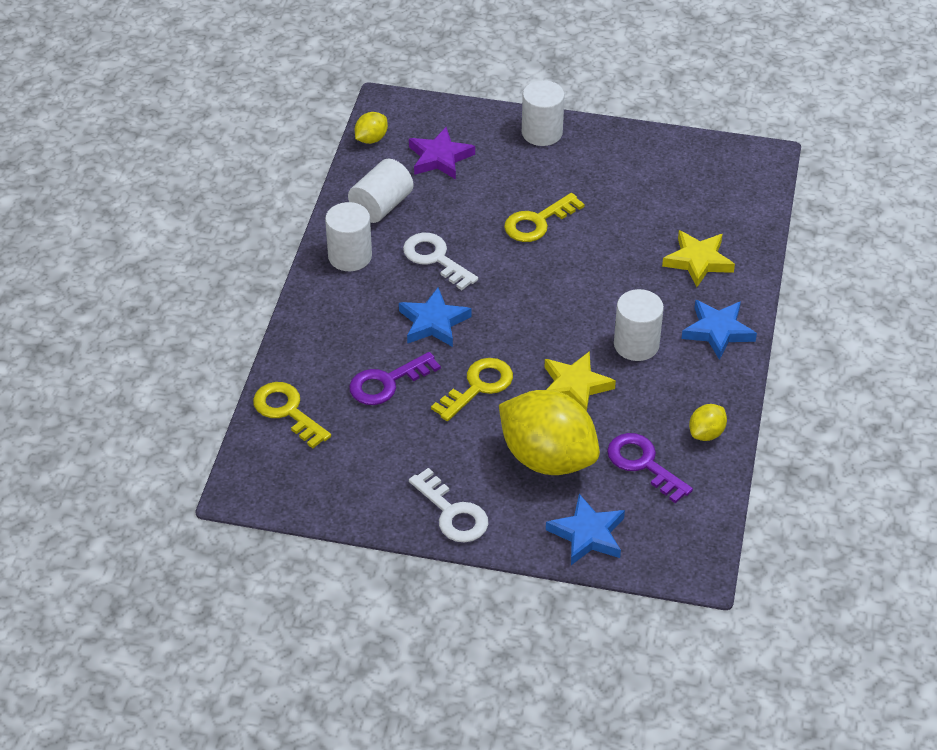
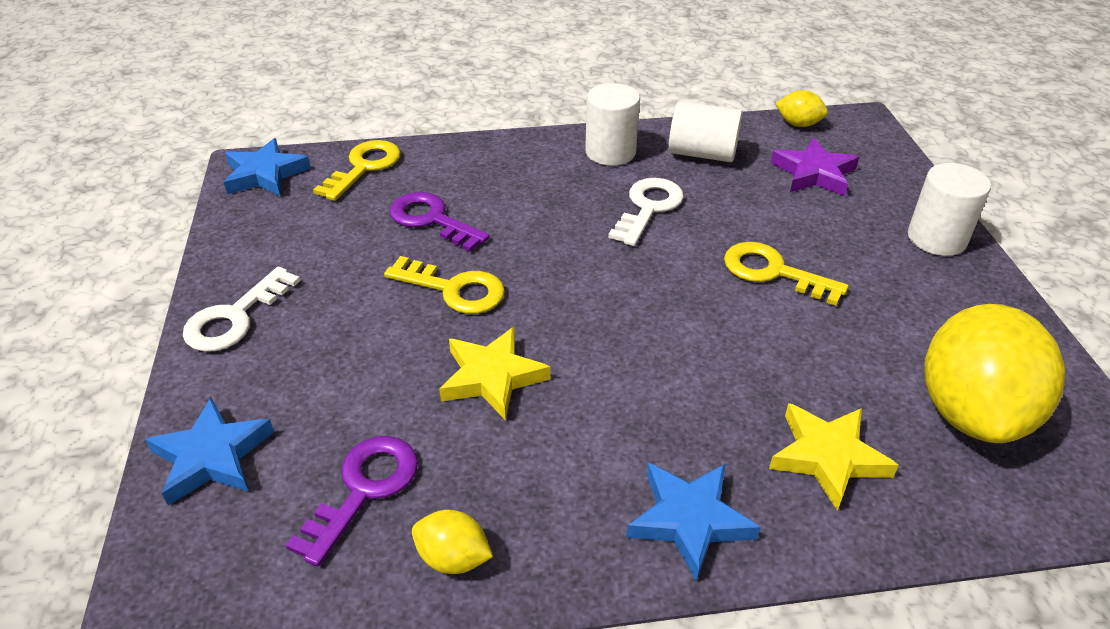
camera: 70 degrees right, 5 degrees down
blue star [399,287,472,347] -> blue star moved to [224,138,311,196]
yellow lemon [499,390,600,475] -> yellow lemon moved to [924,304,1065,443]
white cylinder [614,289,664,361] -> none

